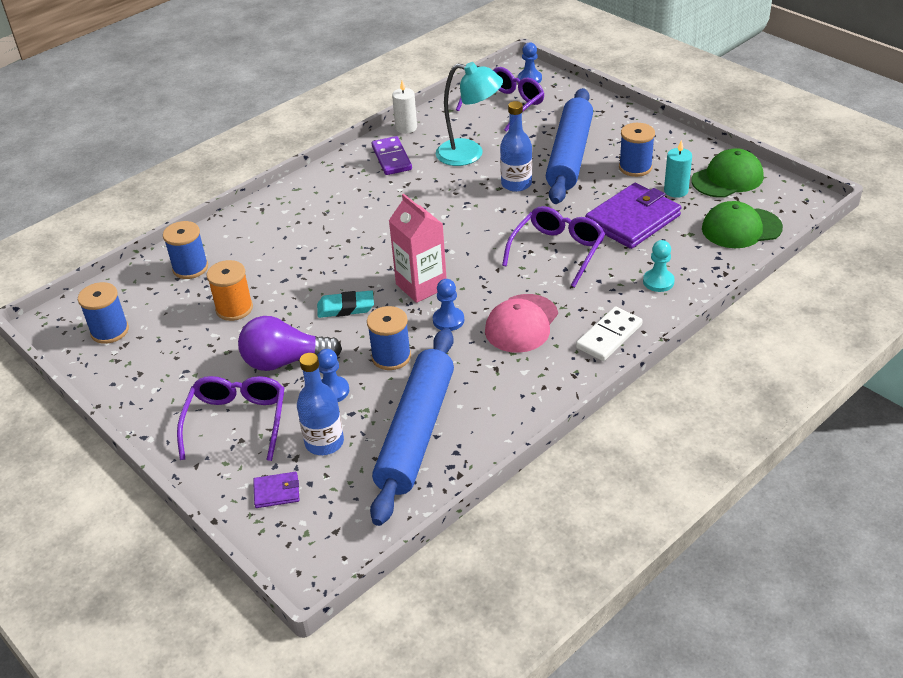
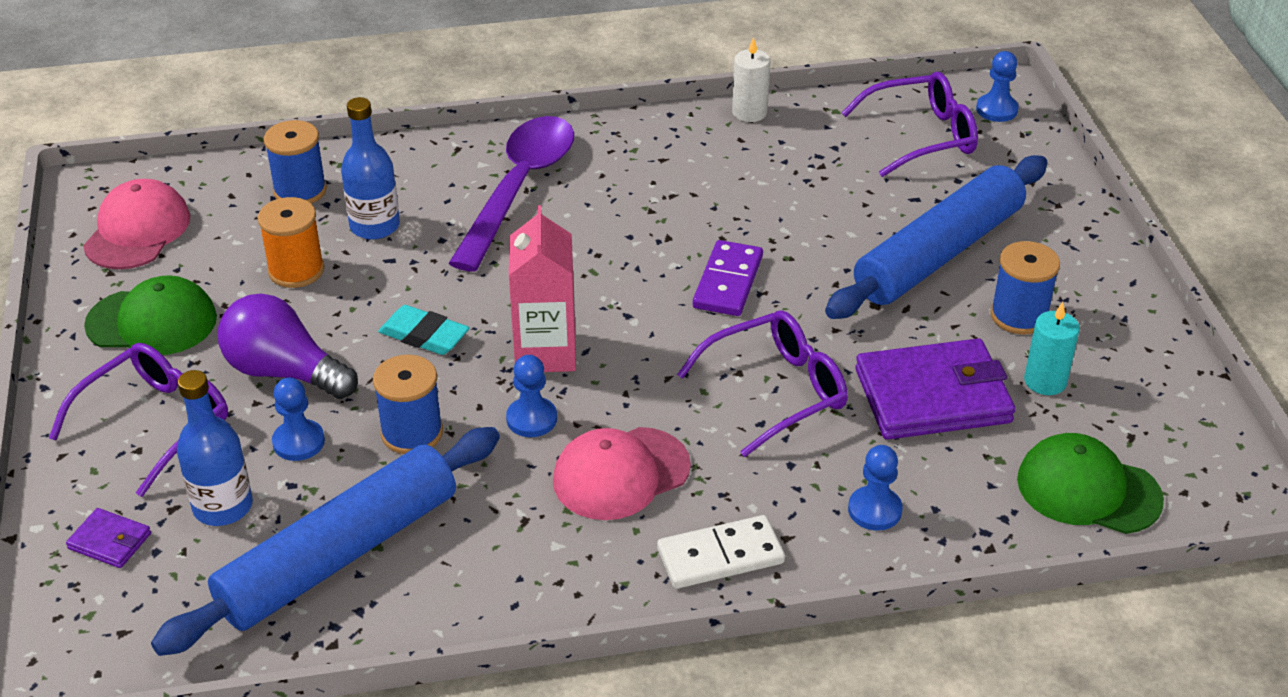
camera: 30 degrees right, 0 degrees up
blue spool [78,282,129,344] -> pink cap [83,179,190,269]
purple domino [372,136,412,175] -> purple domino moved to [693,240,763,316]
turquoise lamp [436,62,503,166] -> none
blue bottle [500,101,532,192] -> blue bottle moved to [341,97,400,240]
turquoise pawn [643,240,675,292] -> blue pawn [848,445,903,531]
green cap [691,148,764,198] -> green cap moved to [84,275,217,355]
none -> purple spoon [449,116,574,272]

